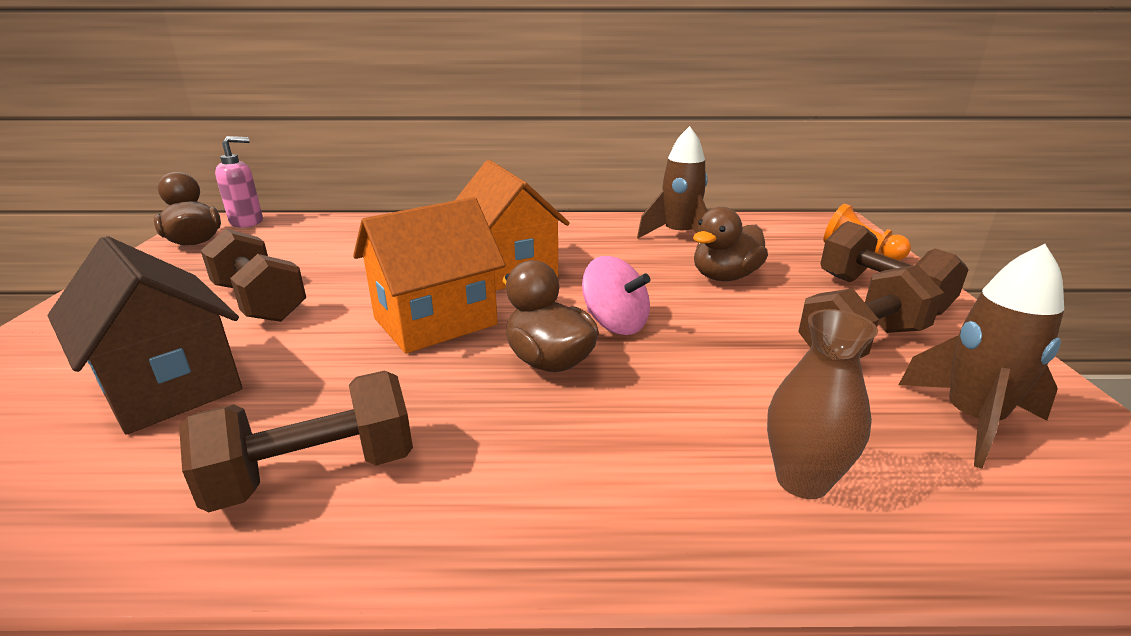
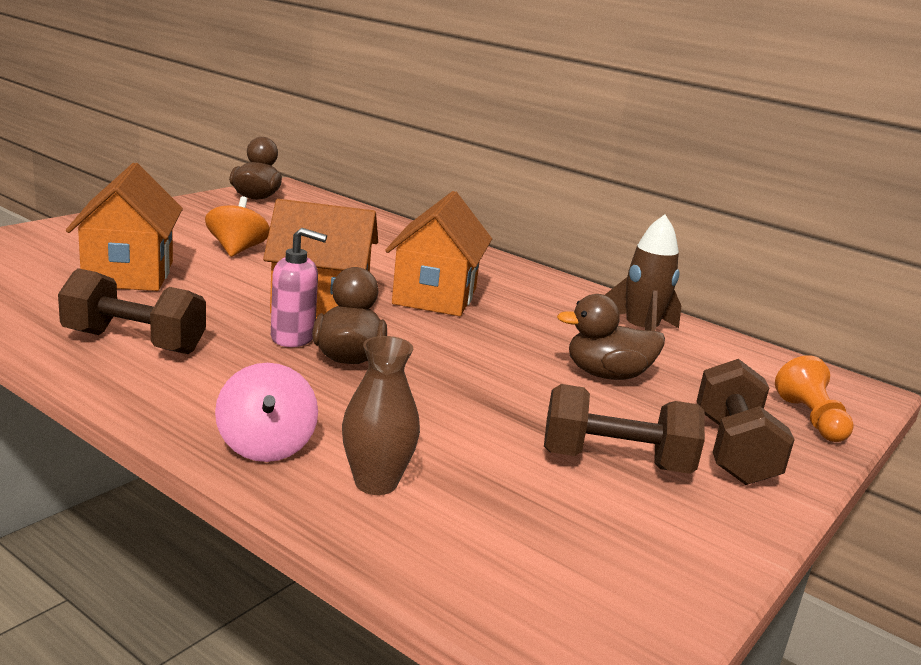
camera: 35 degrees right, 5 degrees down
brown house [48,236,242,435] -> orange house [66,163,183,291]
brown dumbbell [201,229,306,322] -> orange spinning top [205,196,270,257]
pink soap dispenser [215,136,263,228] -> pink soap dispenser moved to [271,228,327,347]
pink spinning top [582,256,650,335] -> pink spinning top moved to [215,363,318,462]
brown rocket [899,244,1064,468] -> none

